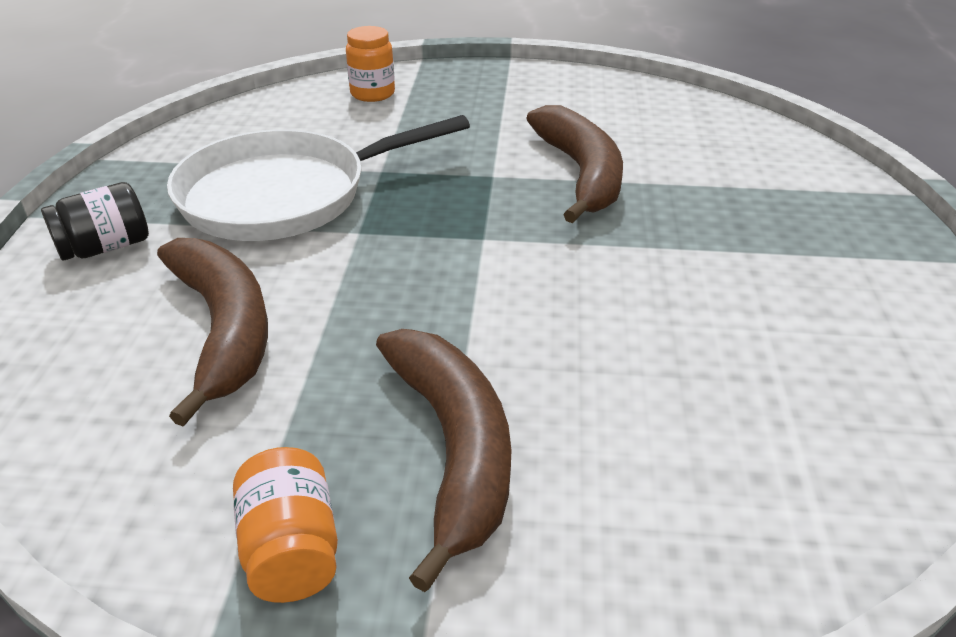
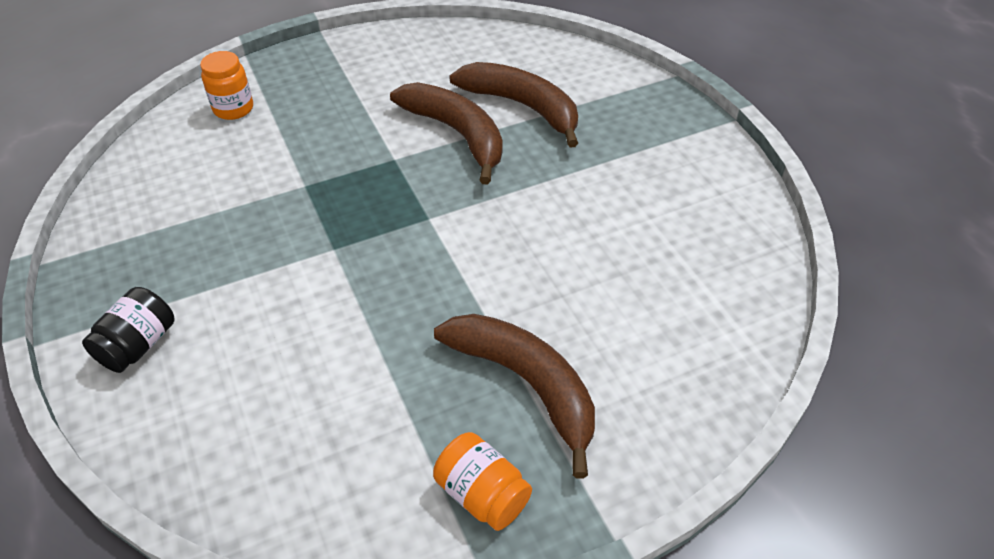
camera: 30 degrees left, 10 degrees up
brown banana [157,238,268,427] -> brown banana moved to [449,62,578,148]
white pan [167,115,470,241] -> none

